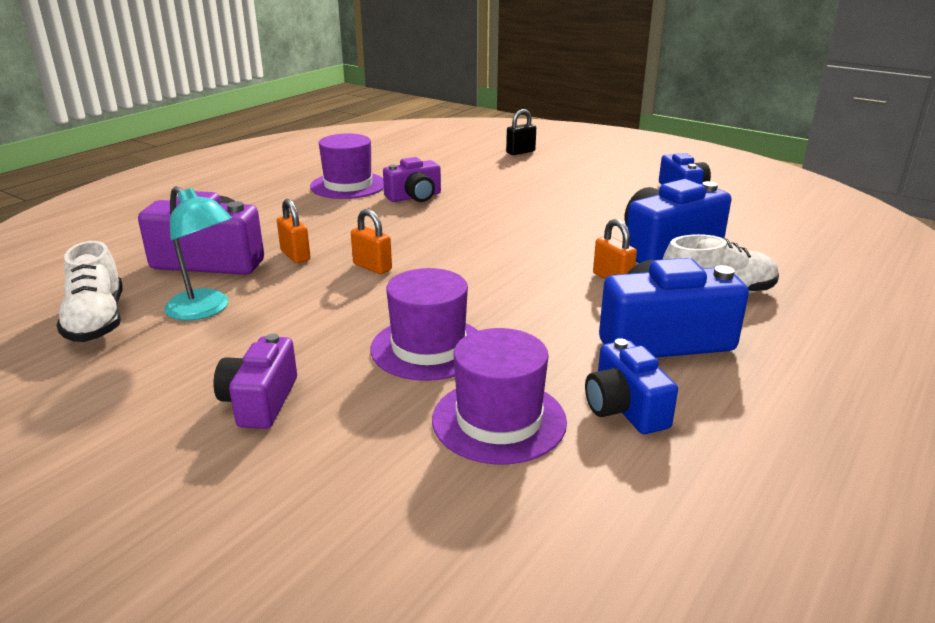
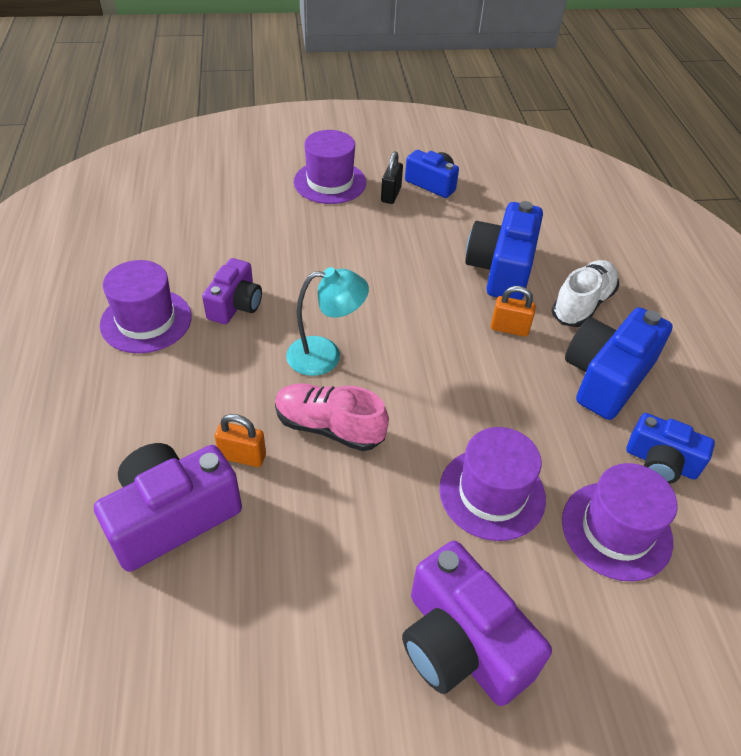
camera: 45 degrees left, 20 degrees up
white shoe [56,241,122,342] -> none
turquoise lamp [164,186,232,320] -> turquoise lamp moved to [286,267,369,376]
purple camera [214,333,297,429] -> purple camera [402,541,552,706], size x1.60
orange padlock [351,209,392,274] -> pink shoe [275,383,389,451]
black padlock [506,109,536,155] -> black padlock moved to [381,151,403,204]
none -> purple hat [294,130,366,204]

